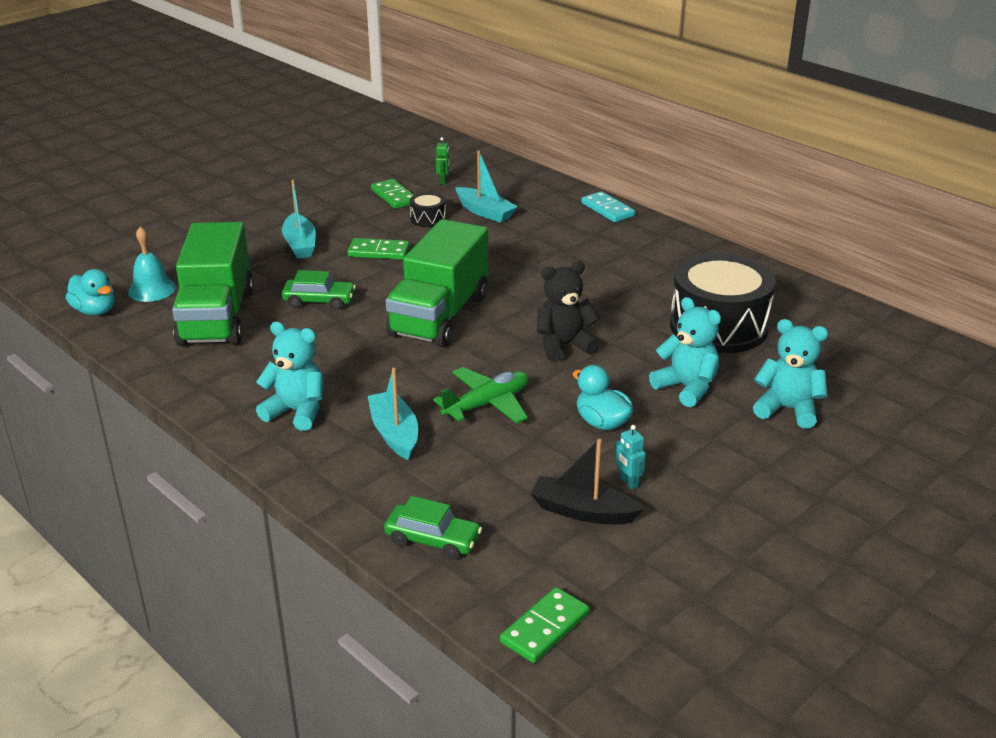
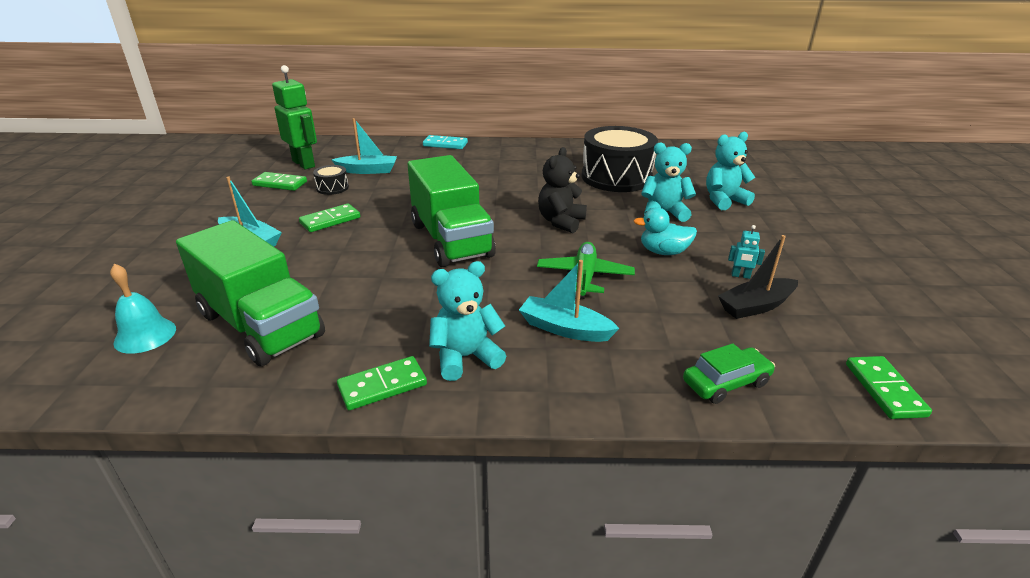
camera: 45 degrees left, 0 degrees up
turquoise duck [66,269,115,315] -> none
green car [282,270,356,310] -> none
green robot [436,137,450,185] -> green robot [272,65,317,169], size x2.32
none -> green domino [337,356,427,410]

